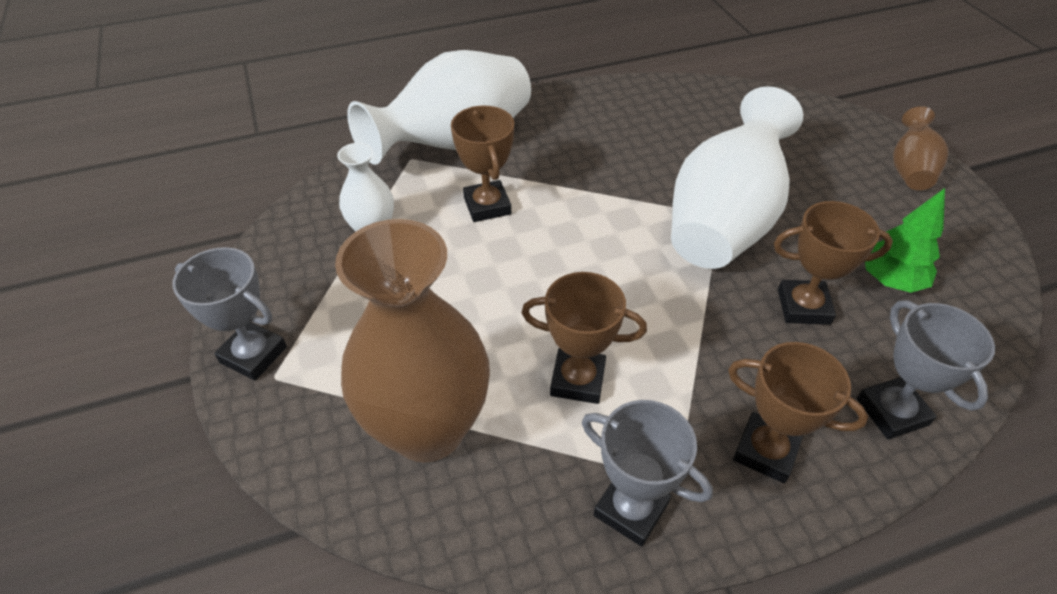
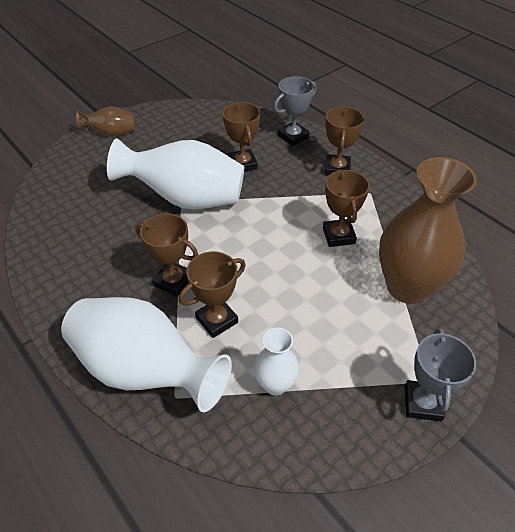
camera: 110 degrees left, 0 degrees up
grey trophy [582,400,713,547] -> none
green tree [865,188,945,293] -> none
none -> brown trophy [135,213,198,296]

